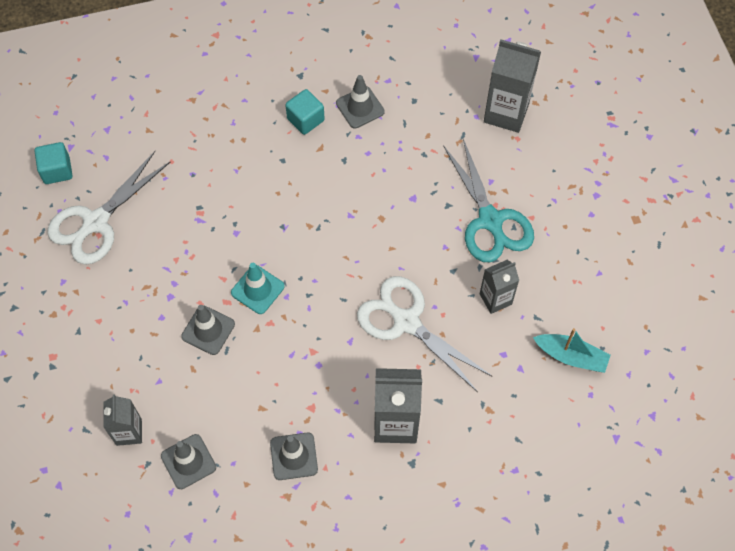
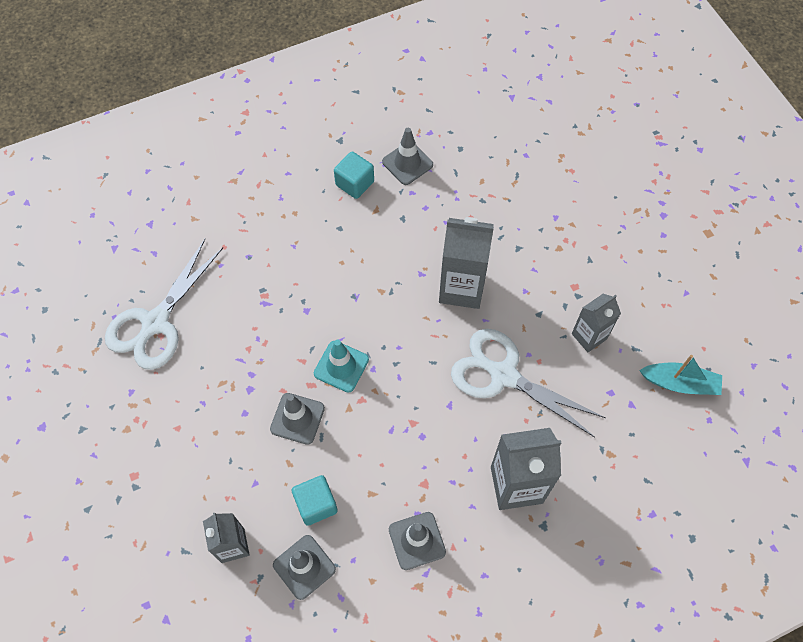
camera: 10 degrees left, 0 degrees up
turquoise cube [34,142,73,184] -> turquoise cube moved to [292,475,338,526]
turquoise scissors [443,139,534,262] -> none
grey carton [484,40,541,133] -> grey carton moved to [439,217,494,309]

